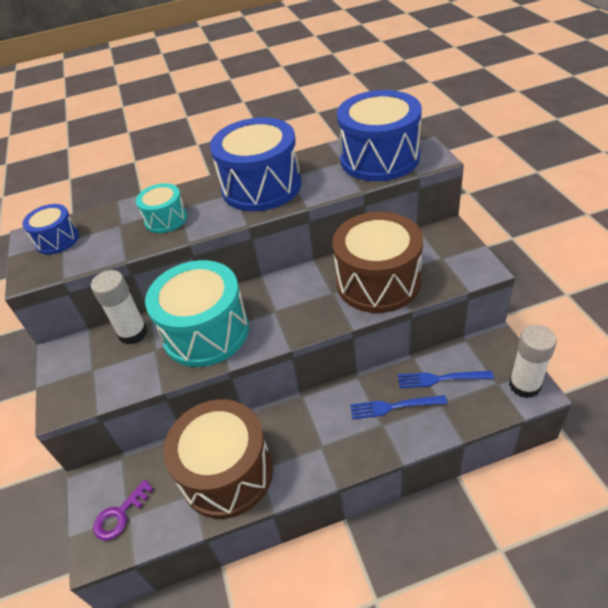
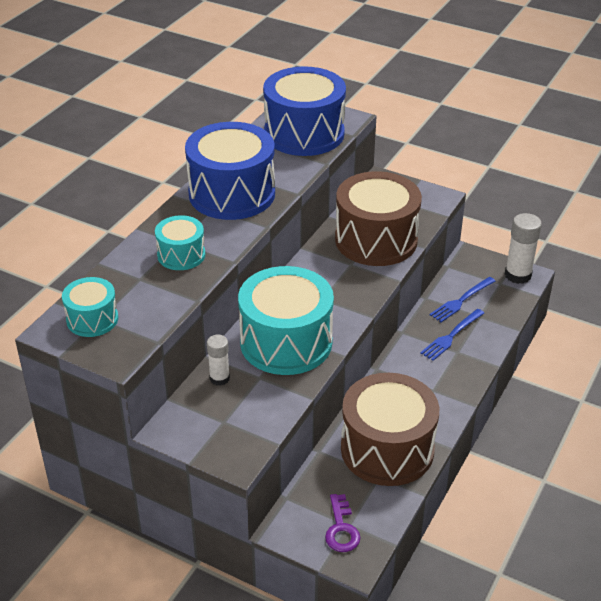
camera: 50 degrees left, 5 degrees down
blue drum [22,204,79,254] -> turquoise drum [62,277,118,337]
white glue stick [91,270,148,345] -> white glue stick [207,335,230,386], size x0.62

